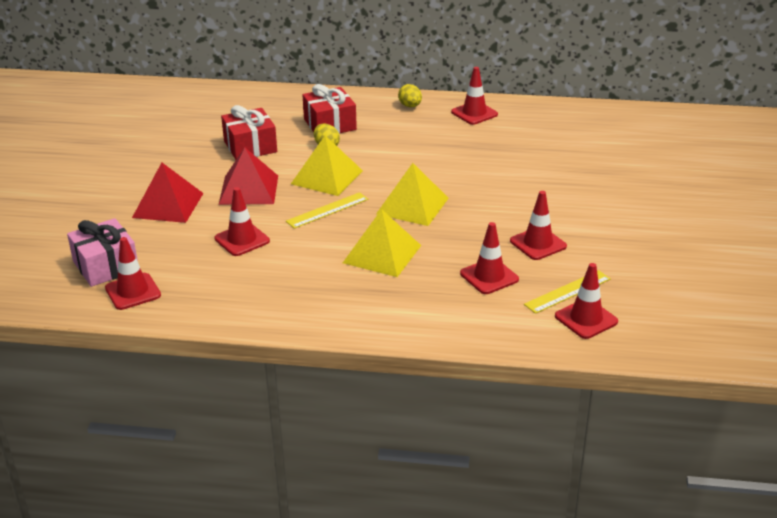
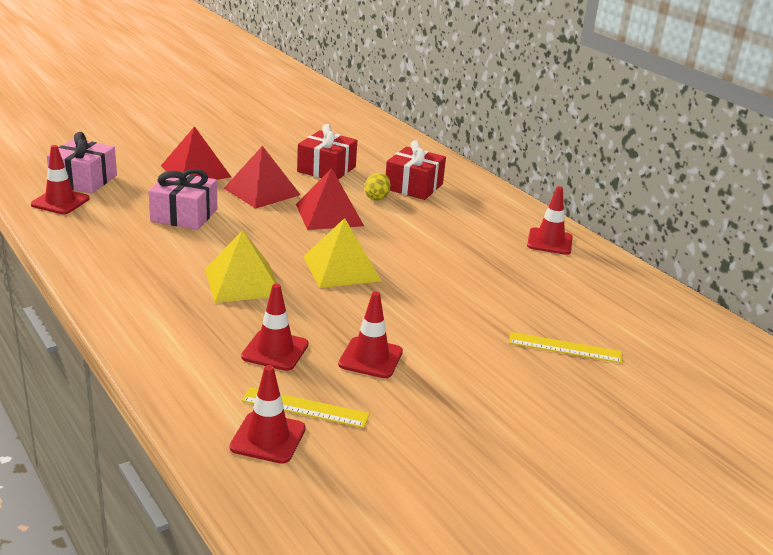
camera: 45 degrees right, 5 degrees down
red traffic cone [214,187,270,256] -> pink gift [148,169,217,230]
yellow ruler [286,192,368,229] -> yellow ruler moved to [509,332,622,363]
yellow pyramid [291,135,363,196] -> red pyramid [296,168,364,230]
yellow egg [398,84,422,107] -> none

